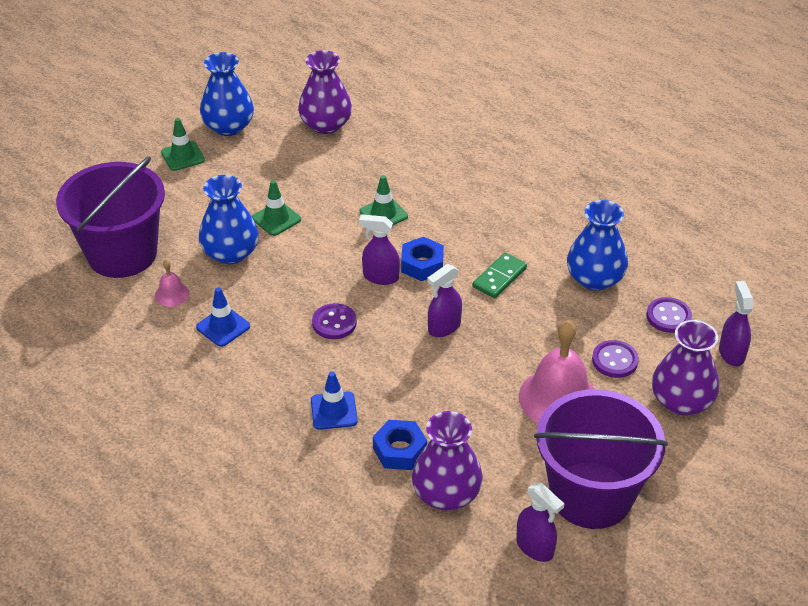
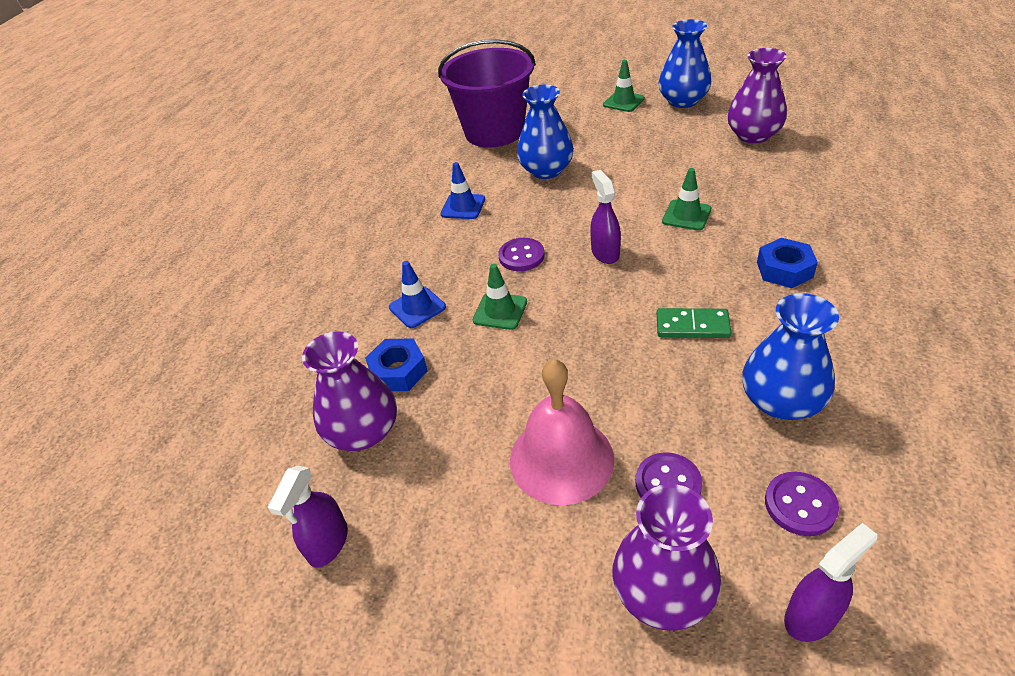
camera: 65 degrees right, 0 degrees up
pink bell [155,259,189,307] -> none
green traffic cone [252,180,301,236] -> green traffic cone moved to [473,264,527,330]
blue nut [401,237,444,281] -> blue nut moved to [757,238,818,288]
purple spray bottle [428,264,462,337] -> none
purple bucket [534,389,668,529] -> none

